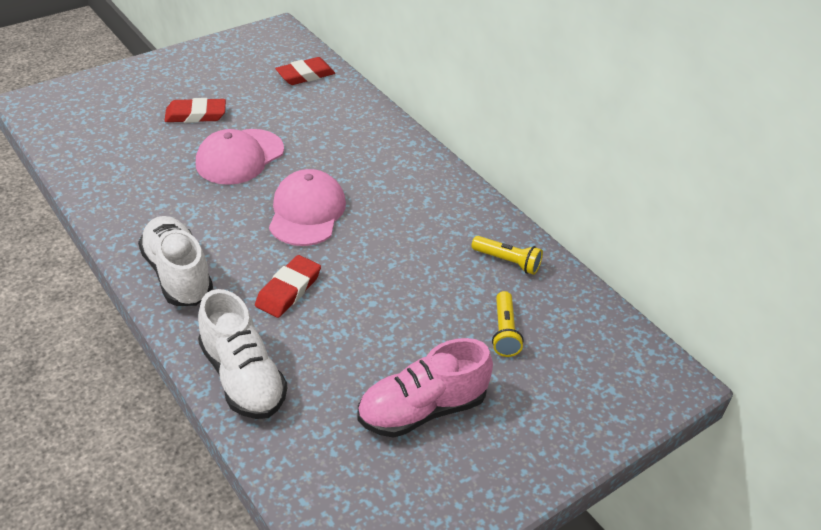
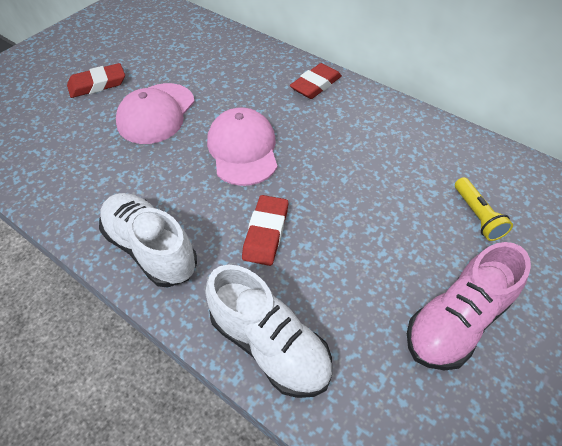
camera: 15 degrees left, 10 degrees up
red eraser [275,57,335,85] -> red eraser moved to [290,63,342,99]
yellow flashlight [471,236,543,275] -> none

